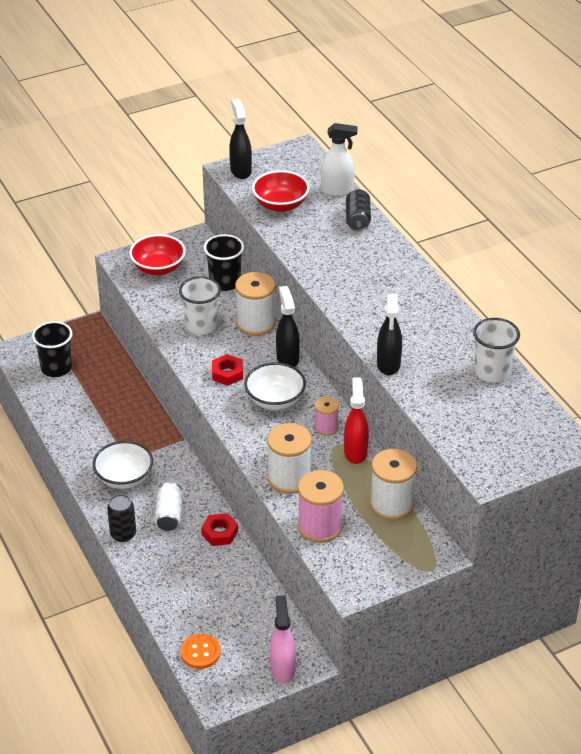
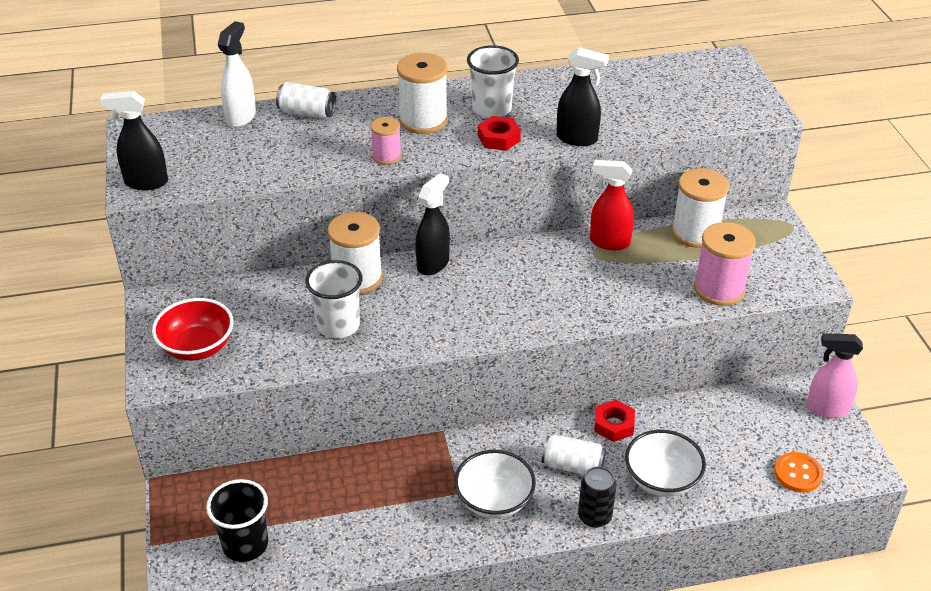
camera: 75 degrees left, 0 degrees up
black cup [204,234,244,291] -> none
red nut [212,354,243,386] -> red nut moved to [478,116,521,151]
white bowl [244,362,306,410] -> white bowl moved to [625,430,706,497]
red bowl [252,170,310,212] -> none
white spool [267,423,312,494] -> white spool moved to [397,53,448,134]
black spray bottle [276,286,300,367] -> black spray bottle turned 120 degrees clockwise [415,173,450,275]
pink spool [314,396,339,435] -> pink spool moved to [370,117,402,165]
black can [346,189,371,231] -> white can [276,82,336,119]
white cup [473,318,520,383] -> white cup moved to [467,45,519,118]

